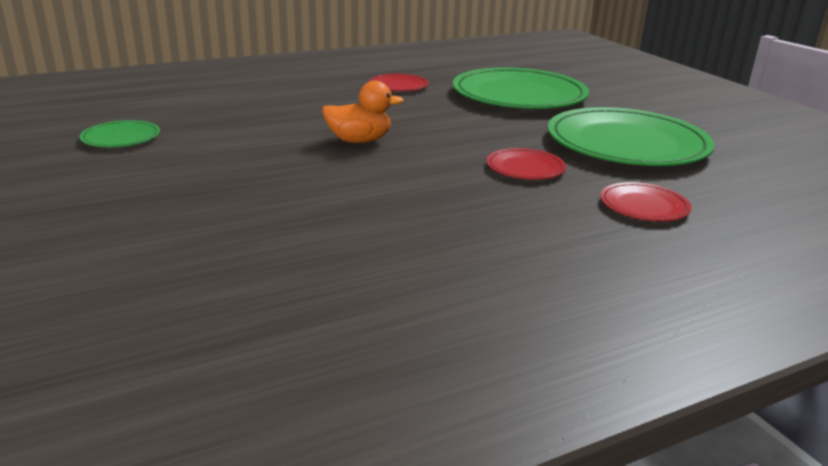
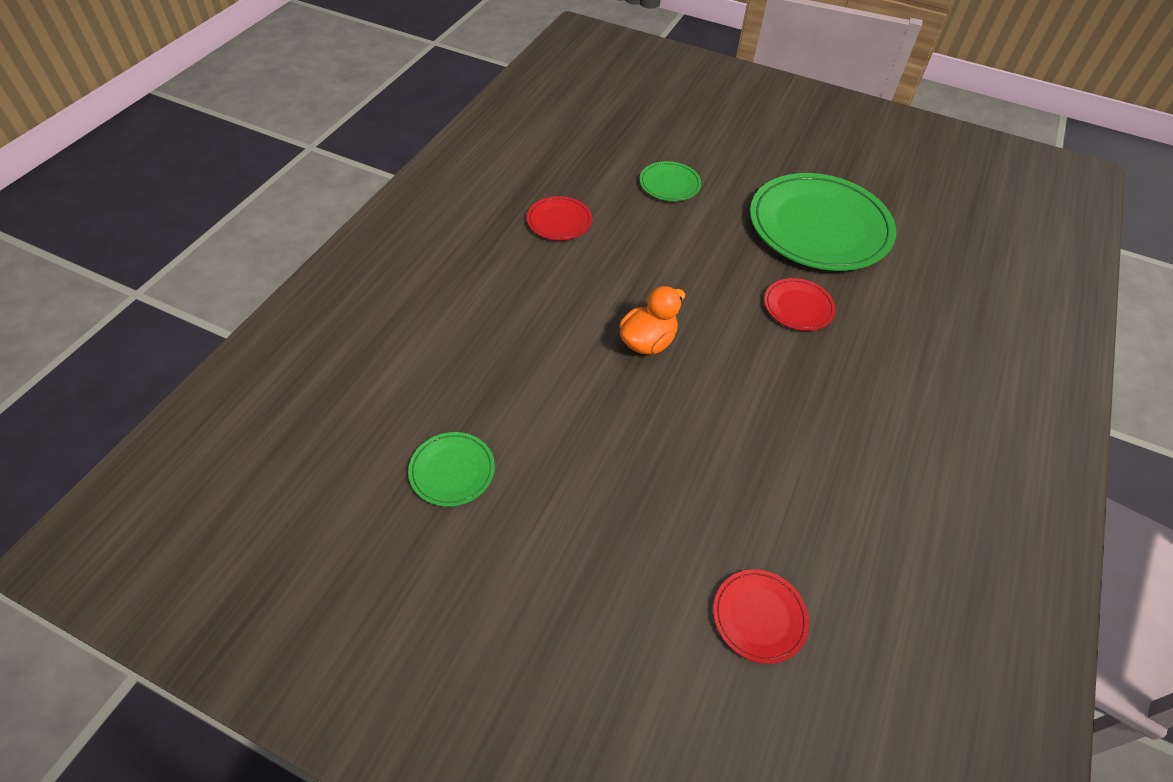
camera: 40 degrees left, 25 degrees up
green plate [453,67,589,109] -> green plate [640,161,701,201], size x0.45
red plate [600,182,691,221] -> red plate moved to [713,569,809,664]

